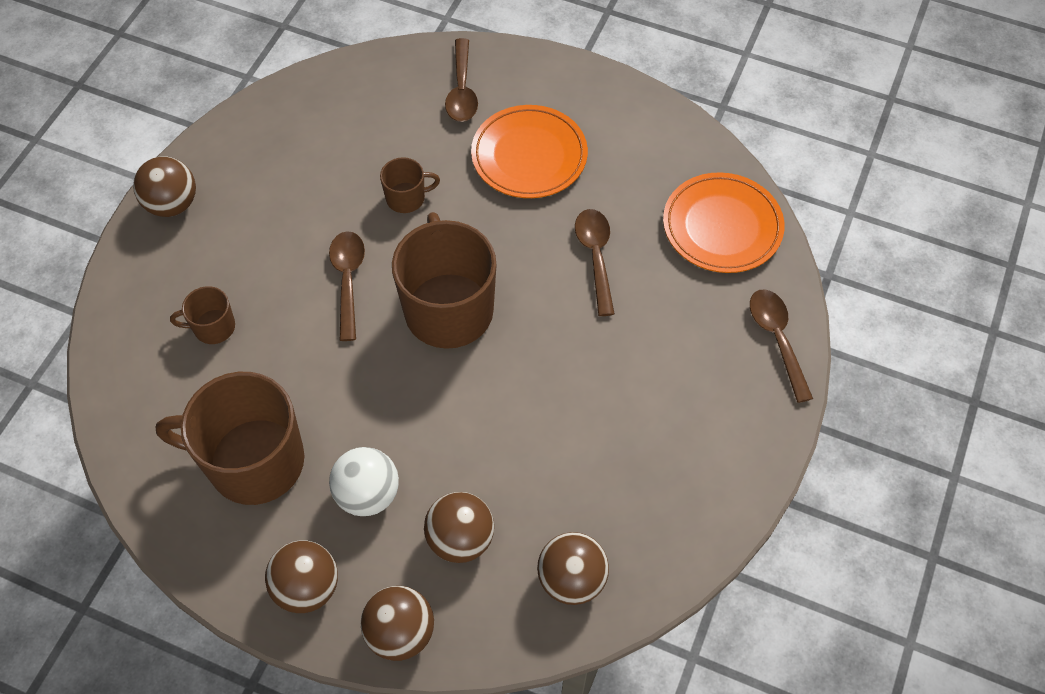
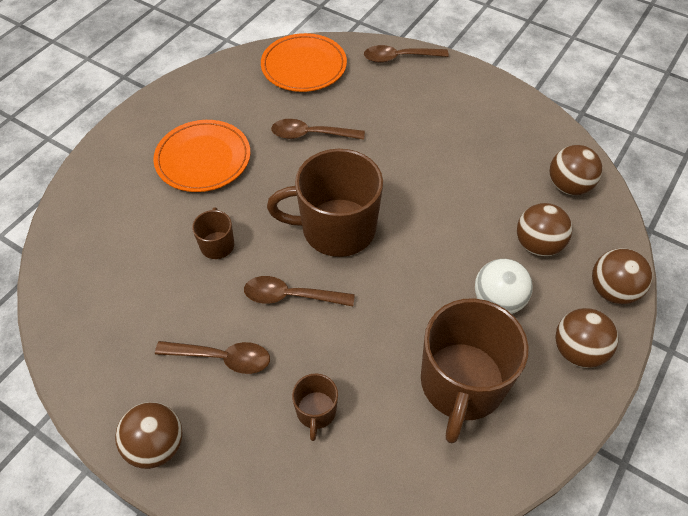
camera: 80 degrees left, 5 degrees down
brown spoon [445,38,478,122] -> brown spoon moved to [155,341,270,374]

